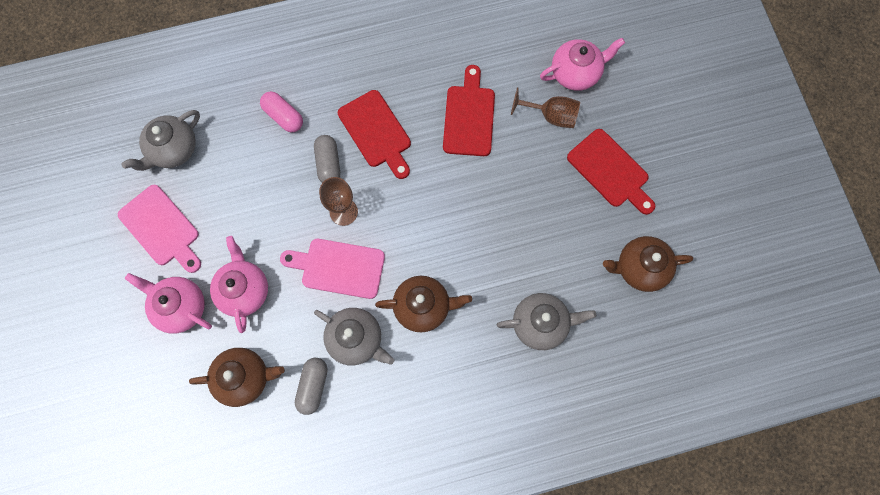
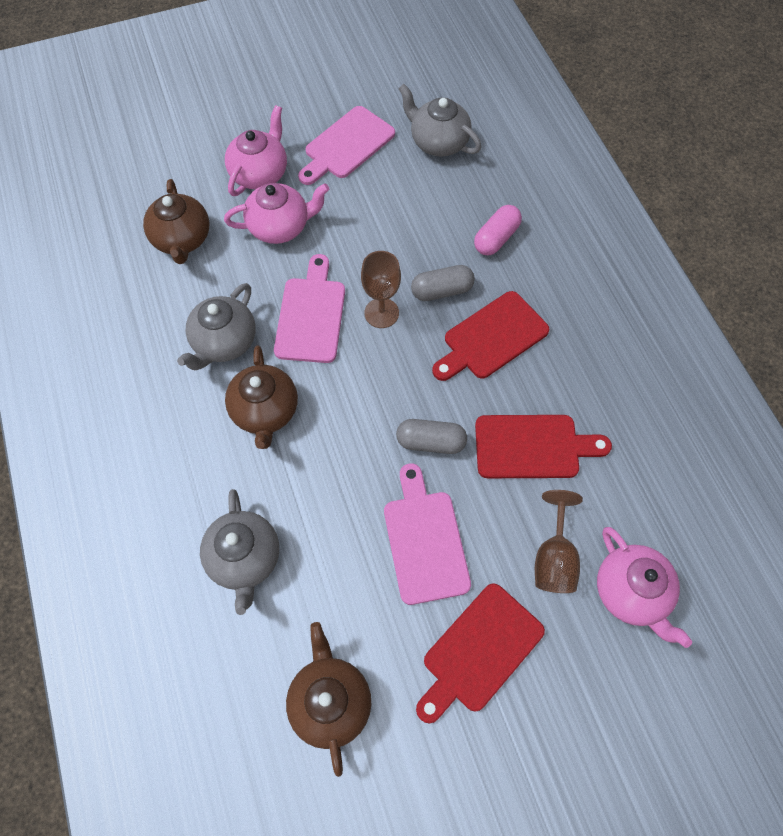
camera: 85 degrees right, 10 degrees down
grey capsule [295,358,328,415] -> grey capsule moved to [396,419,467,454]
none -> pink cutting board [384,464,471,605]

